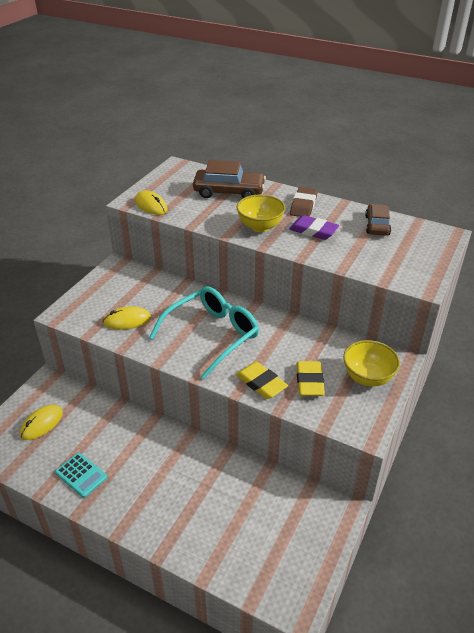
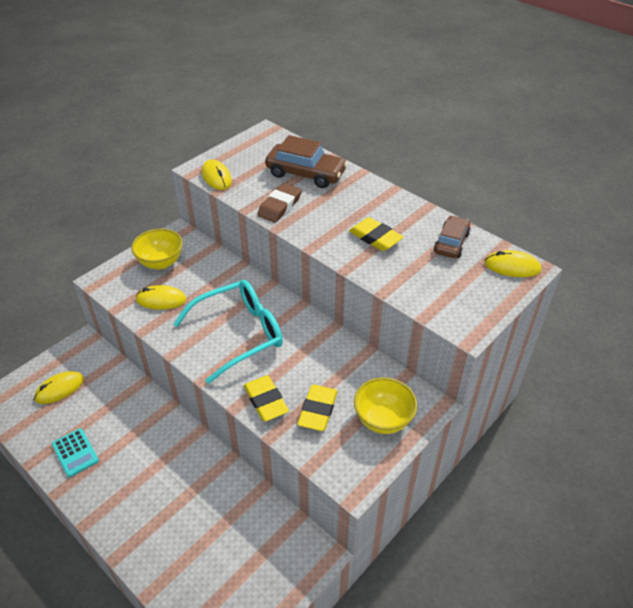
camera: 15 degrees right, 5 degrees up
yellow bowl [236,194,286,232] -> yellow bowl moved to [131,229,183,270]
purple eraser [289,215,339,240] -> yellow eraser [349,217,404,251]
brown eraser [290,187,318,217] -> brown eraser moved to [257,183,302,223]
none -> yellow mouse [484,250,541,277]

